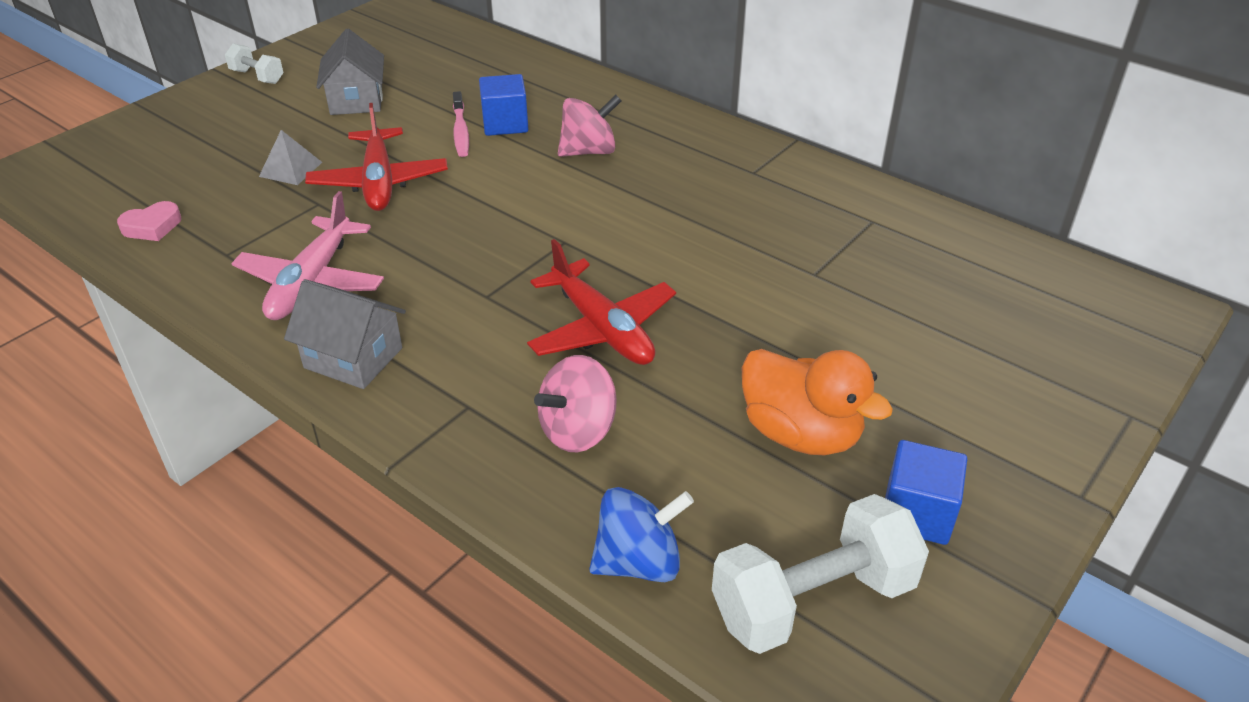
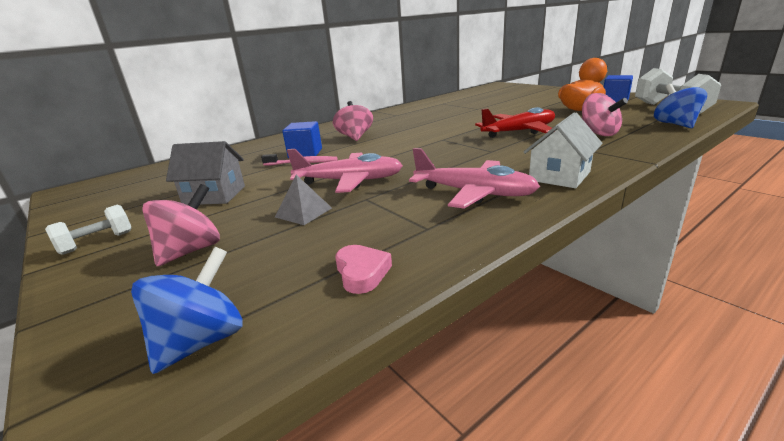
camera: 75 degrees left, 15 degrees down
grey house [284,279,406,389] -> white house [524,112,603,188]
red plane [305,103,448,211] -> pink plane [287,149,403,193]
none -> blue spinning top [131,247,243,374]
none -> pink spinning top [142,184,220,266]

